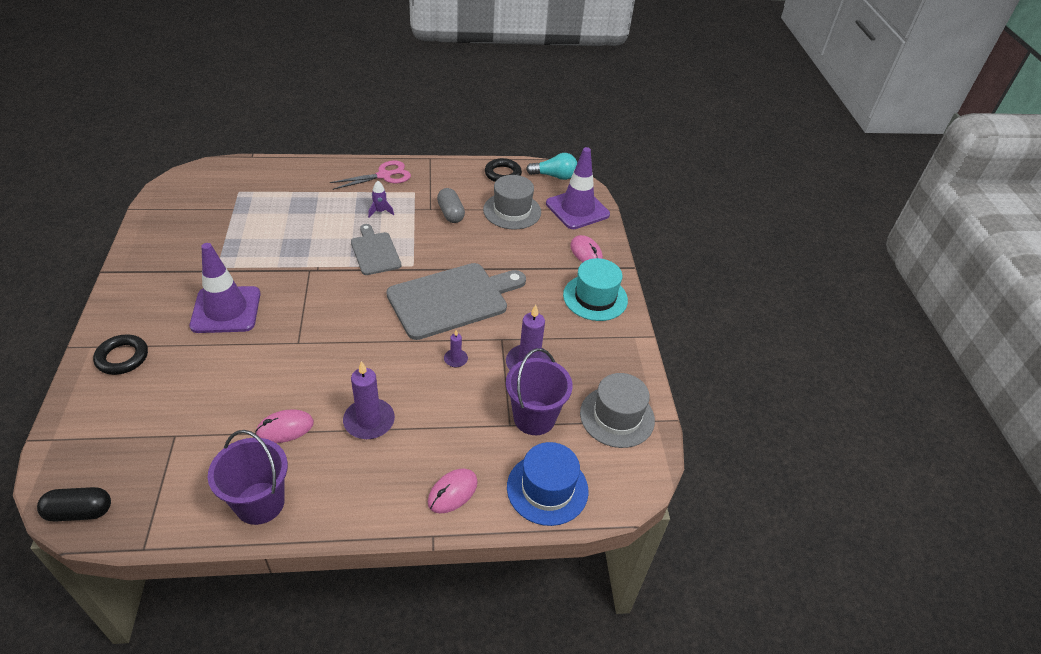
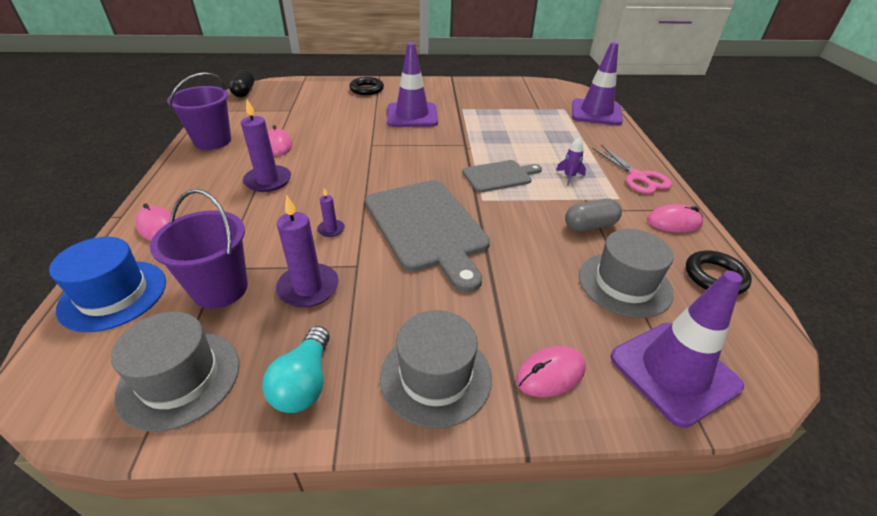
camera: 95 degrees right, 5 degrees down
turquoise light bulb [526,153,577,180] -> turquoise light bulb moved to [262,326,330,413]
turquoise hat [563,258,628,321] -> grey hat [380,310,492,428]
none -> purple traffic cone [572,42,623,125]
none -> pink mouse [647,204,703,233]

